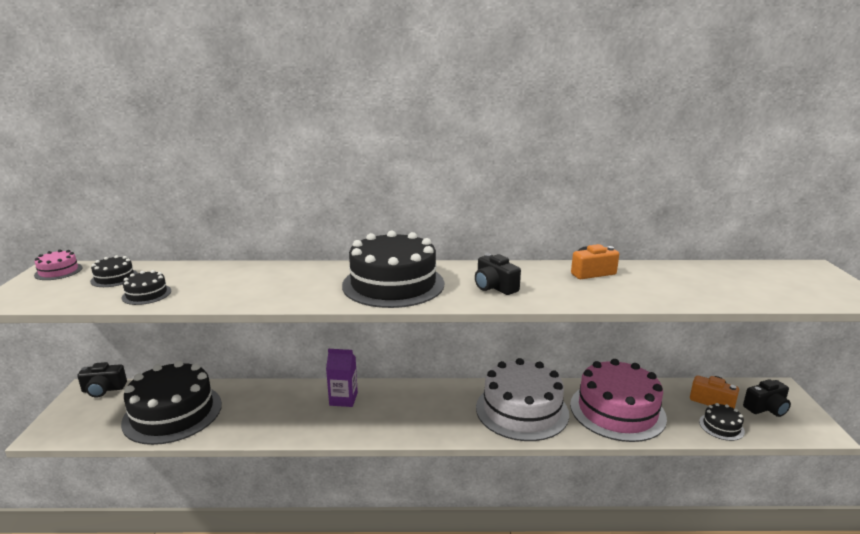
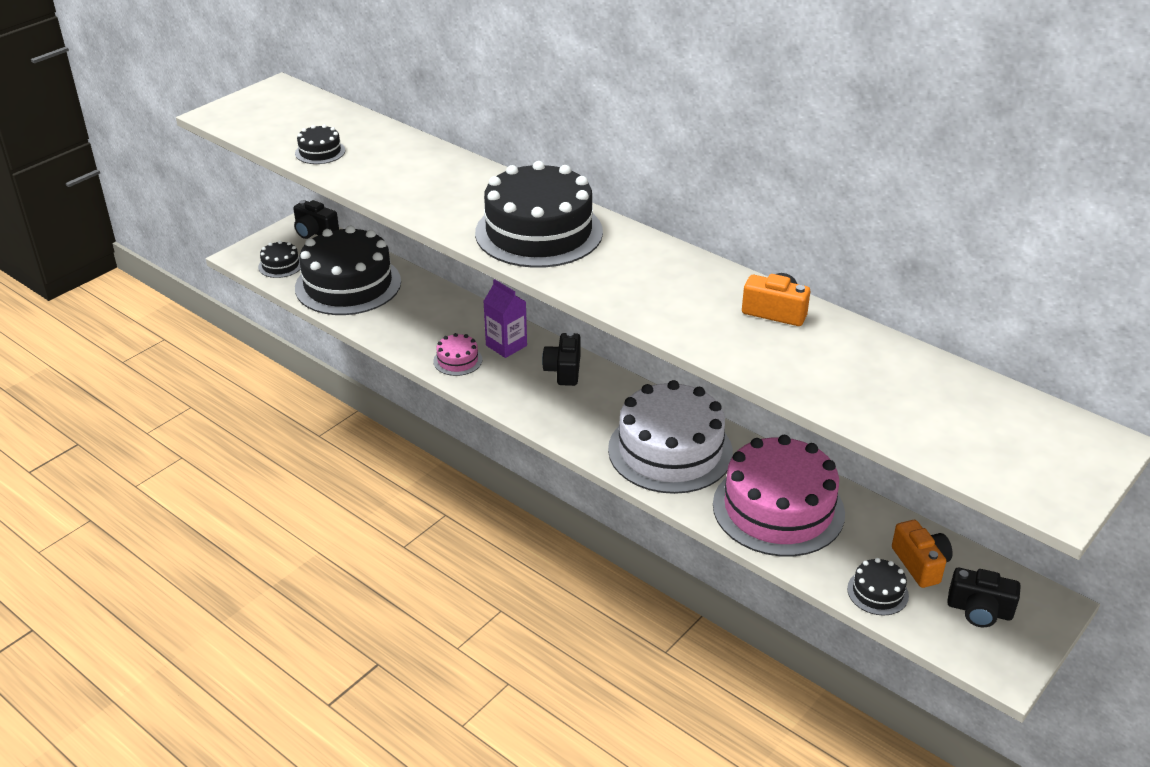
camera: 40 degrees right, 15 degrees up
pink cake [34,249,83,280] -> pink cake moved to [433,333,482,376]
black cake [90,255,138,287] -> black cake moved to [258,241,301,278]
black camera [475,253,521,295] -> black camera moved to [542,332,581,386]

